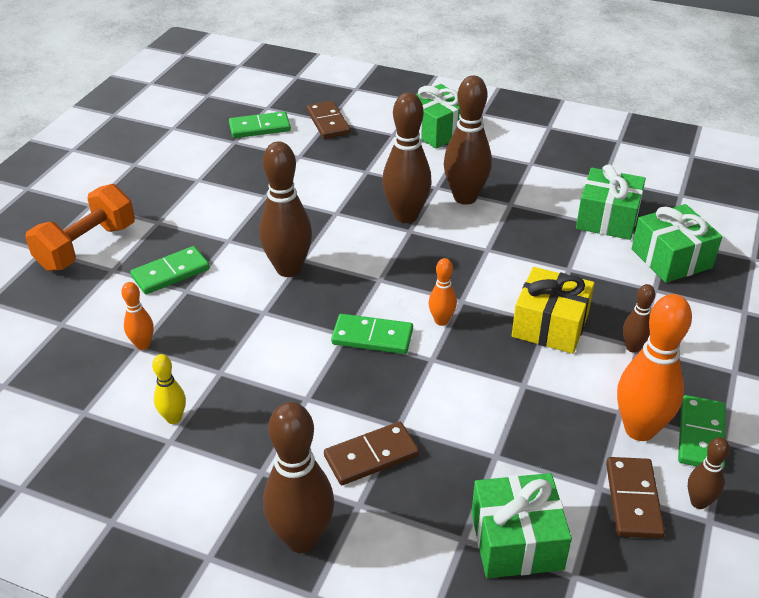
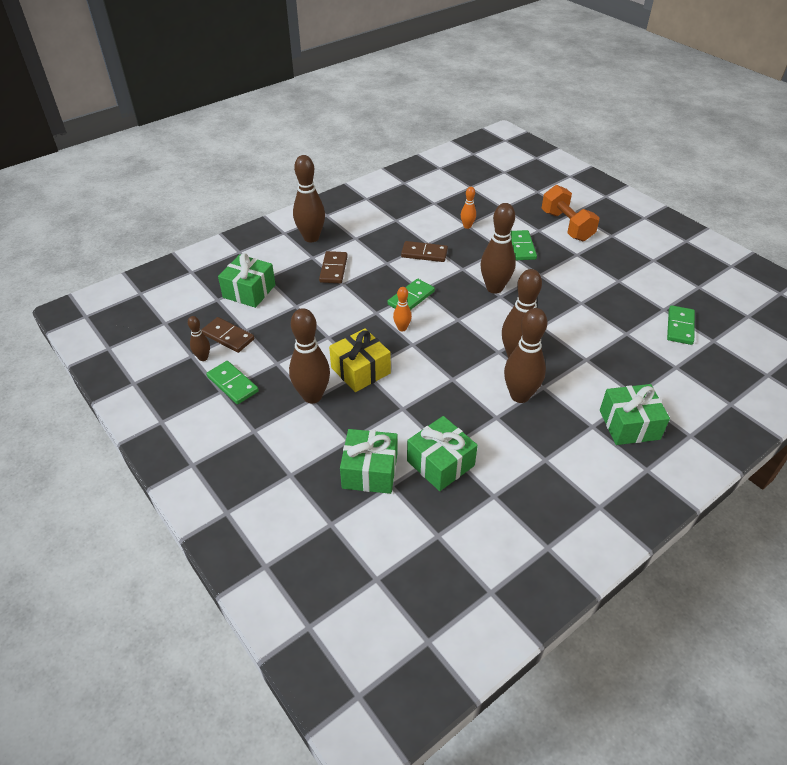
camera: 120 degrees right, 5 degrees up
yellow bowling pin [152,354,186,424] -> none
brown domino [307,101,351,139] -> brown domino moved to [401,241,448,262]
orange bowling pin [617,294,692,441] -> none
brown bowling pin [623,284,655,353] -> brown bowling pin [289,308,330,404], size x1.97

